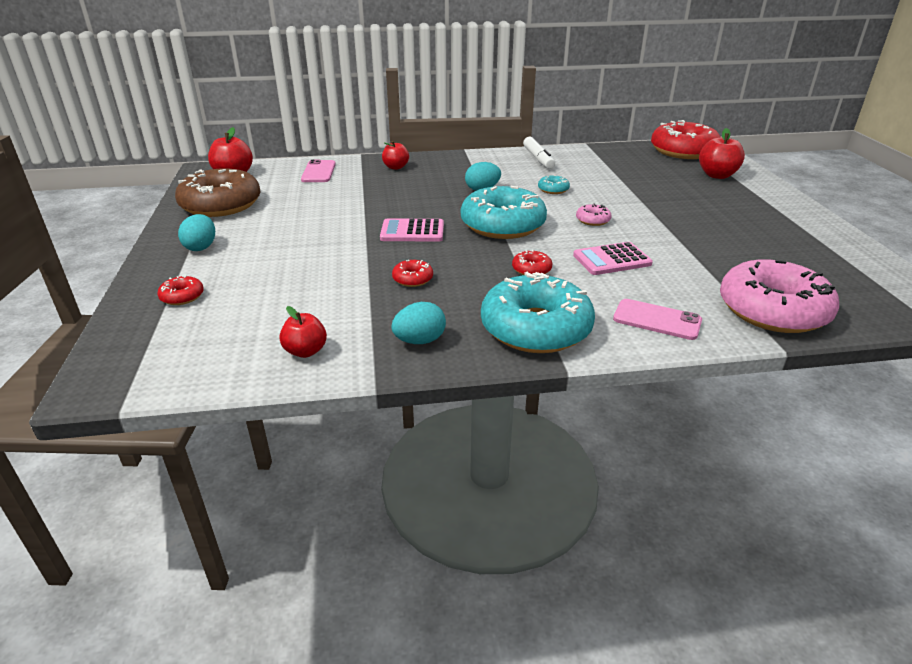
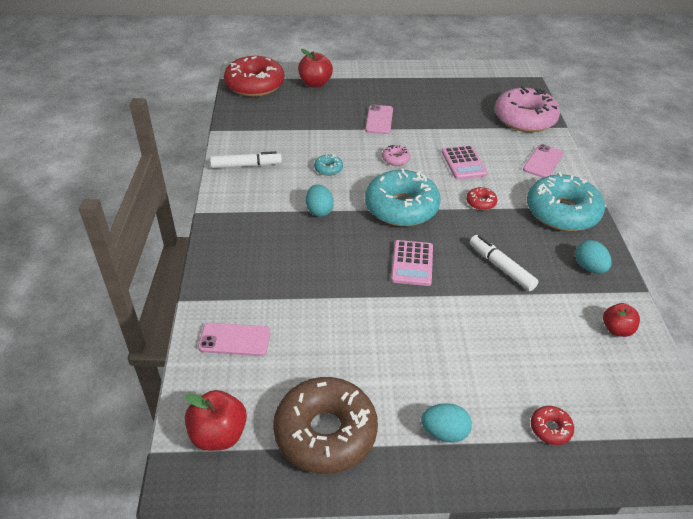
camera: 85 degrees left, 10 degrees up
red apple [382,141,409,170] -> none
red donut [392,260,433,287] -> white marker [470,235,539,291]
none -> pink phone [365,104,393,134]

